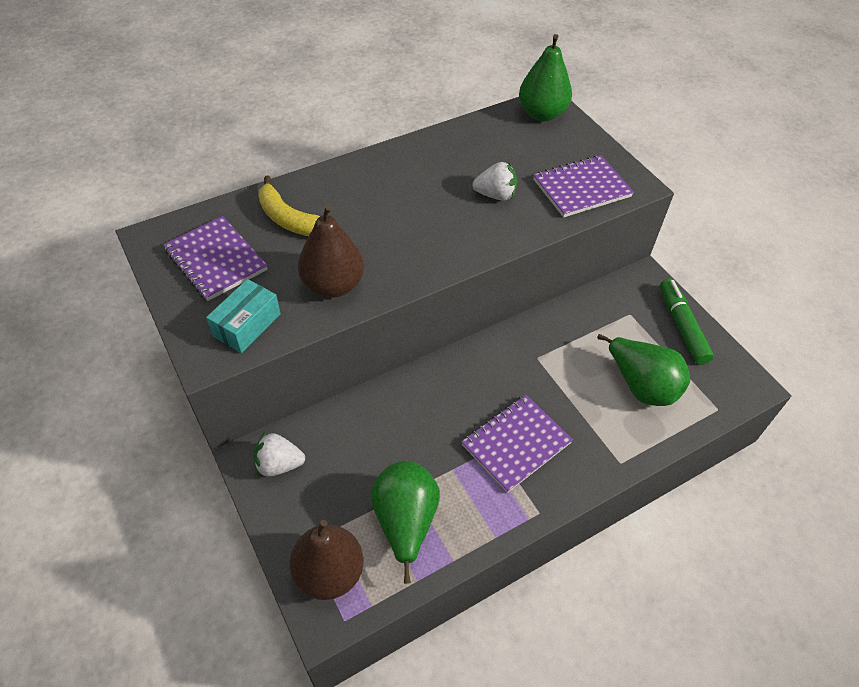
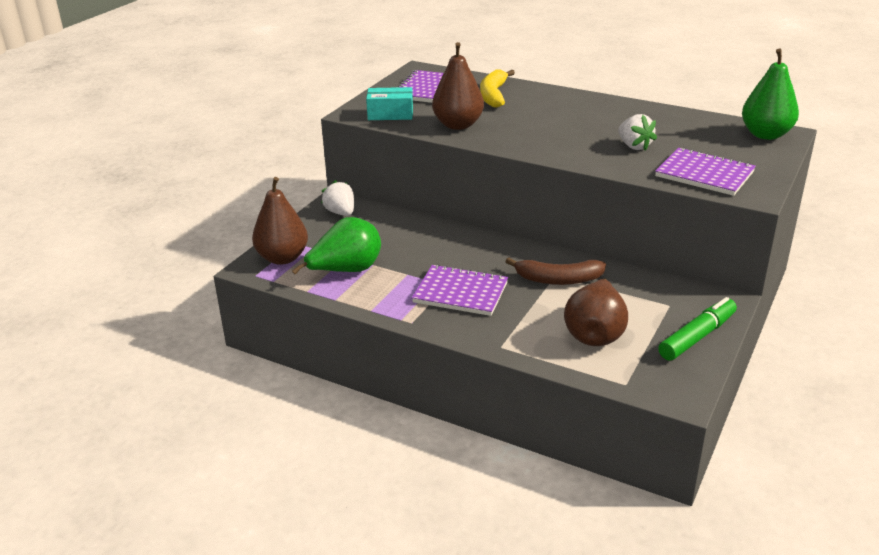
camera: 60 degrees right, 20 degrees down
green pear [597,334,690,406] -> brown pear [564,279,628,346]
none -> brown banana [505,257,606,285]

